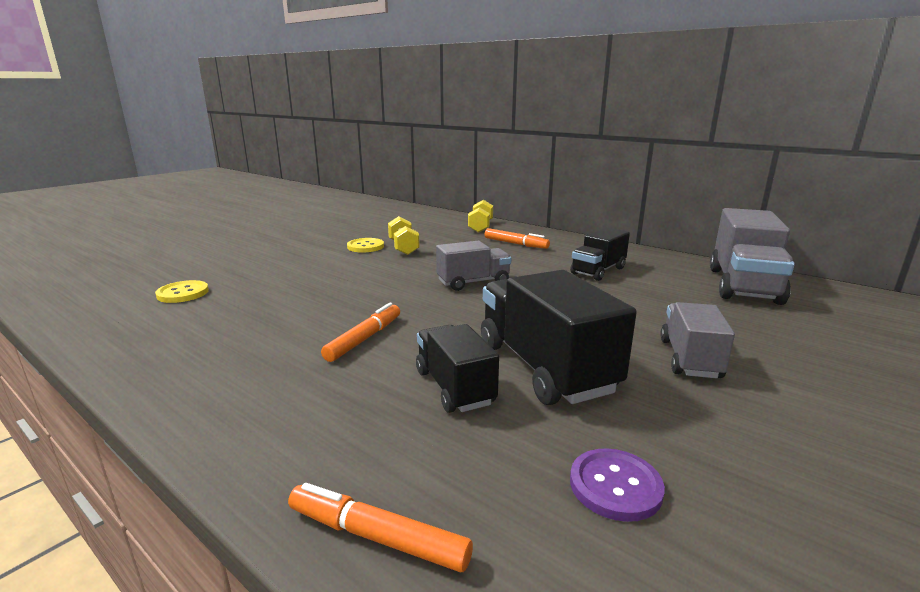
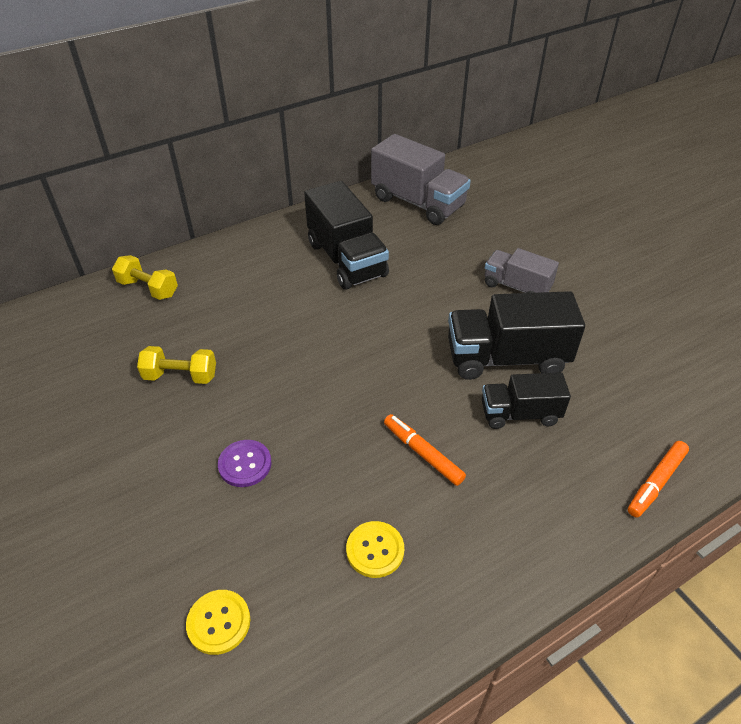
camera: 70 degrees left, 25 degrees up
yellow button [347,238,384,252] -> yellow button moved to [346,521,404,578]
grey truck [436,240,512,291] -> none
orange marker [485,228,550,249] -> none
black truck [570,227,630,281] -> black truck [304,181,389,290], size x1.64
purple button [570,448,665,522] -> purple button moved to [218,440,272,487]

